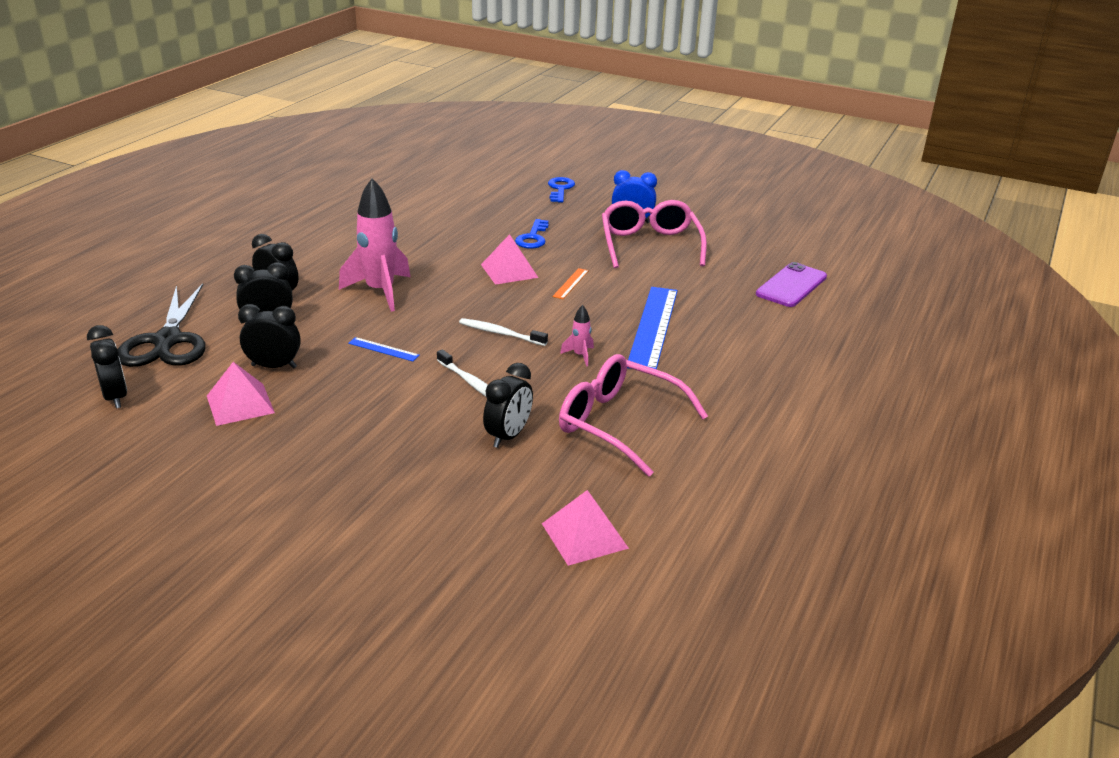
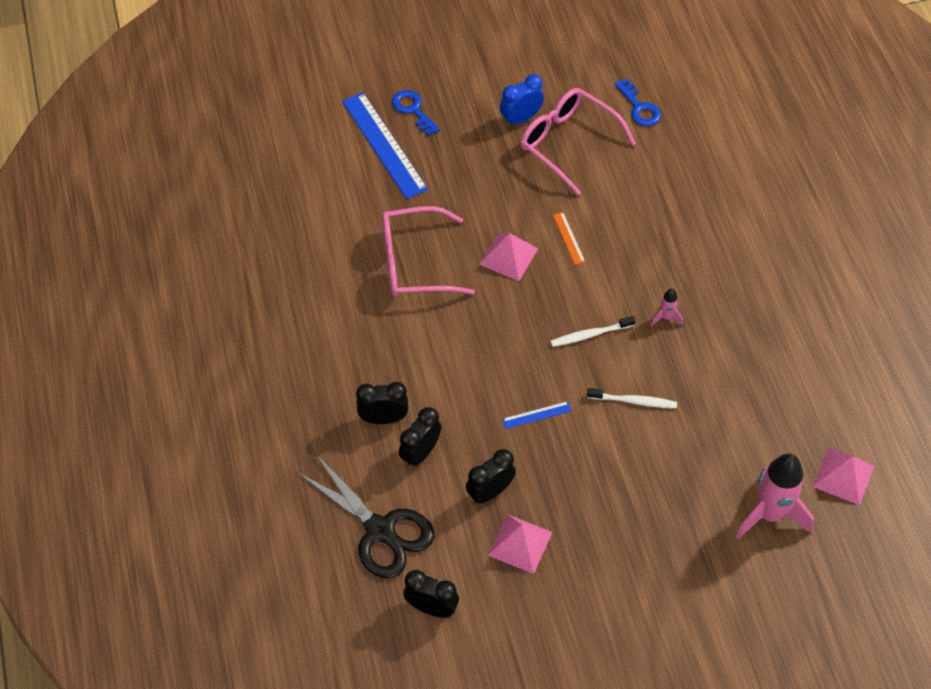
camera: 40 degrees left, 25 degrees up
pink rocket [339,178,410,312] -> pink rocket moved to [735,453,814,539]
black clock [483,363,533,448] -> none
blue key [515,219,549,249] -> blue key moved to [615,79,661,126]
pink glasses [559,354,708,477] -> pink glasses moved to [382,206,475,297]
blue ruler [627,287,678,369] -> blue ruler moved to [342,92,428,199]
purple phone [756,262,827,307] -> none

